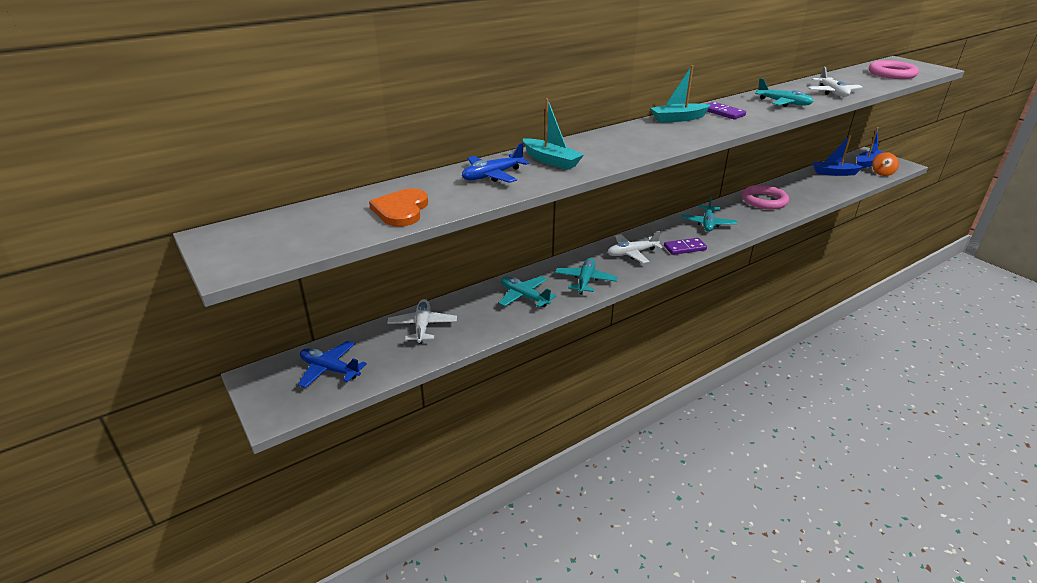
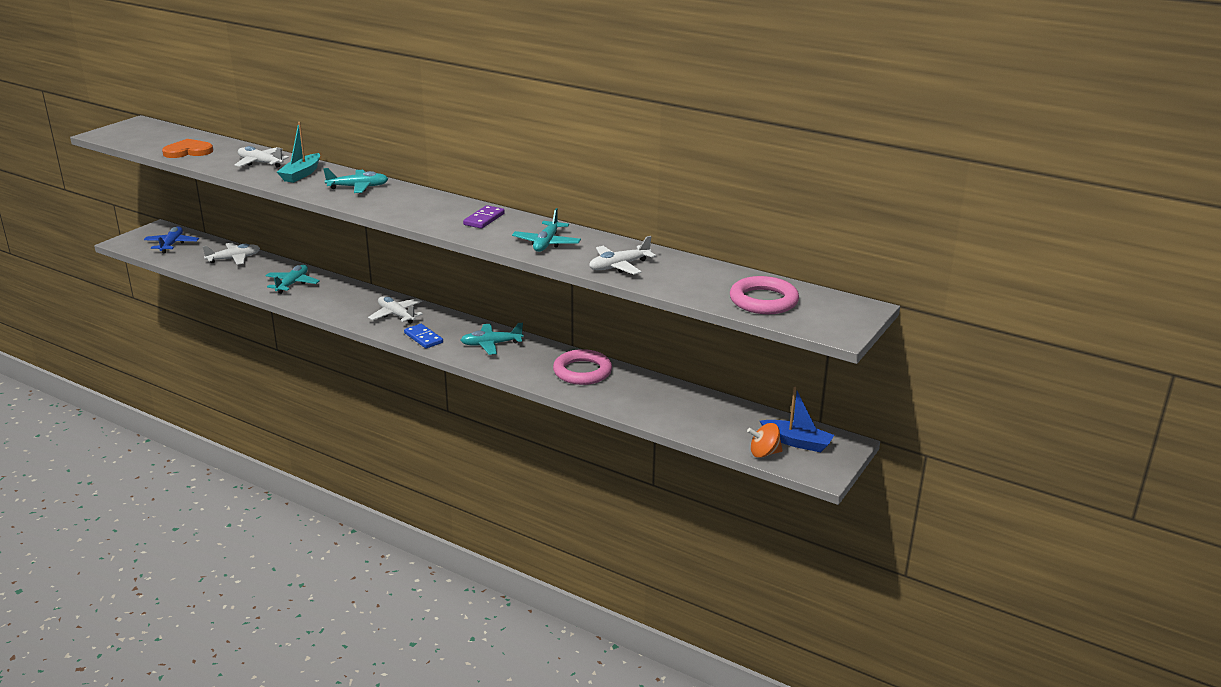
camera: 65 degrees right, 5 degrees down
blue plane [462,143,530,183] -> white plane [235,146,289,168]
turquoise plane [555,258,618,294] -> turquoise plane moved to [323,168,388,193]
turquoise boat [650,65,711,123] -> none
purple domino [664,238,707,255] -> blue domino [404,324,443,349]
blue boat [812,135,864,176] -> none

